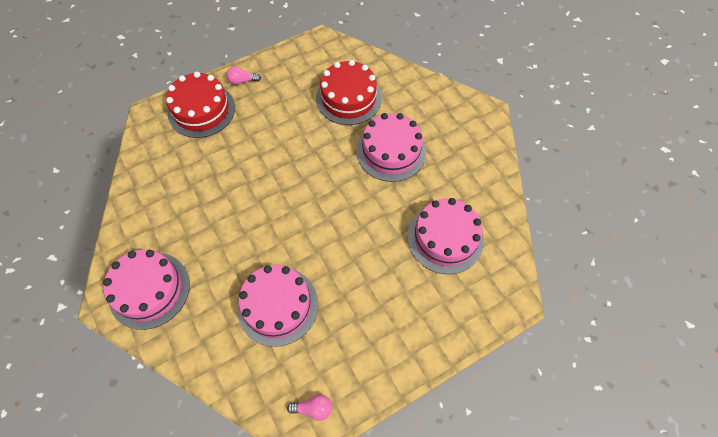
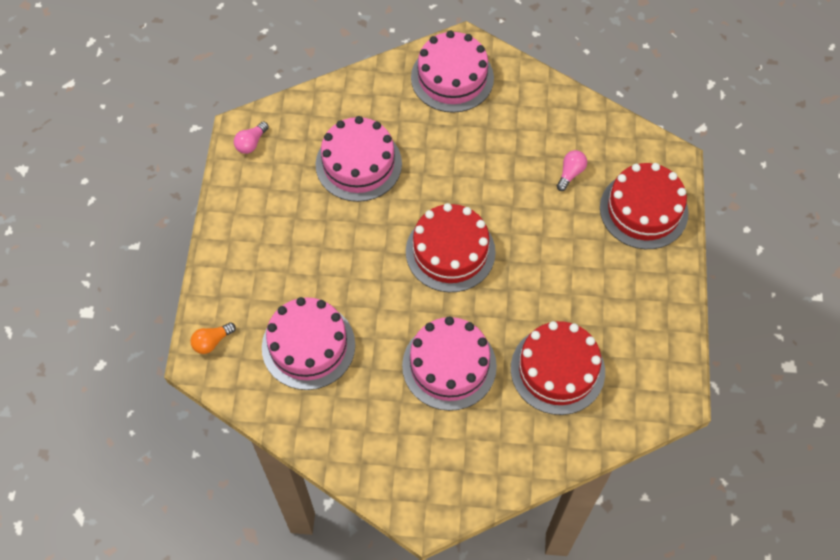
camera: 125 degrees right, 0 degrees up
pink light bulb [226,66,261,85] -> pink light bulb moved to [557,150,587,191]
none -> orange light bulb [190,322,236,354]
none -> red cake [406,203,496,292]

